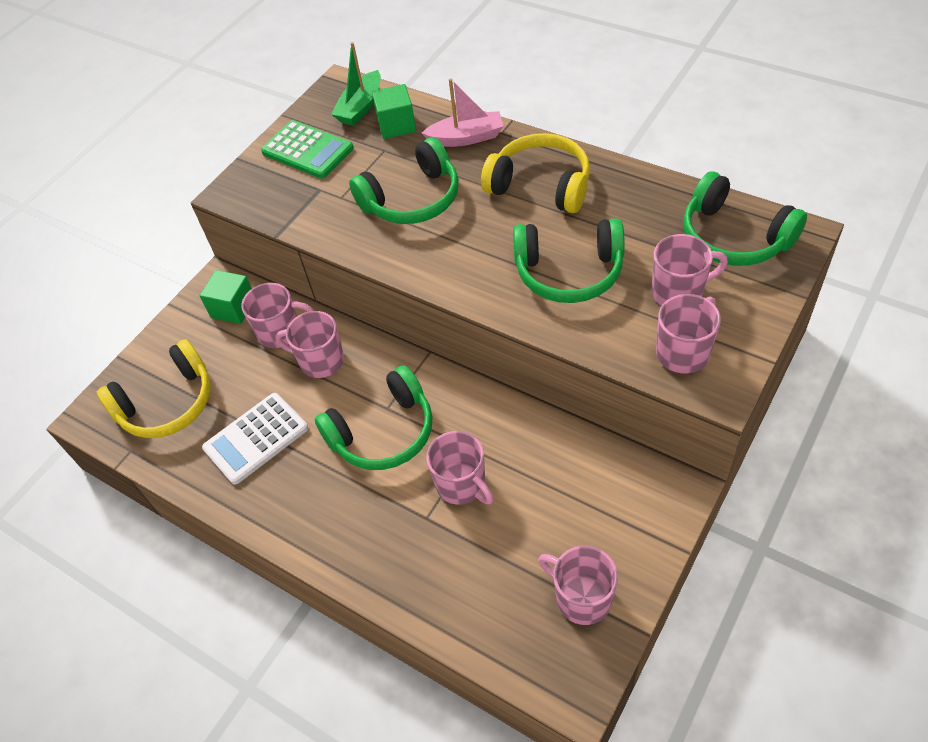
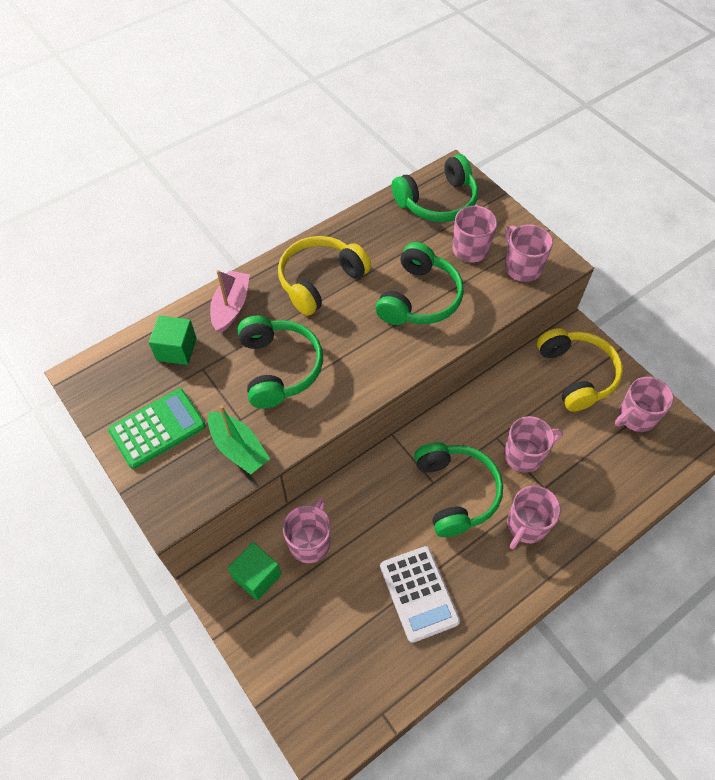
camera: 75 degrees left, 5 degrees up
yellow headphones [97,339,211,438] -> yellow headphones moved to [537,328,623,412]
pink mug [275,311,344,378] -> pink mug moved to [507,485,561,549]
green boat [331,42,381,126] -> green boat moved to [208,405,270,475]

